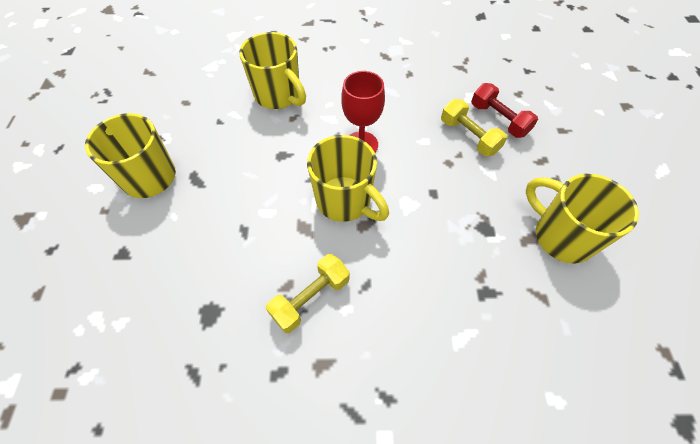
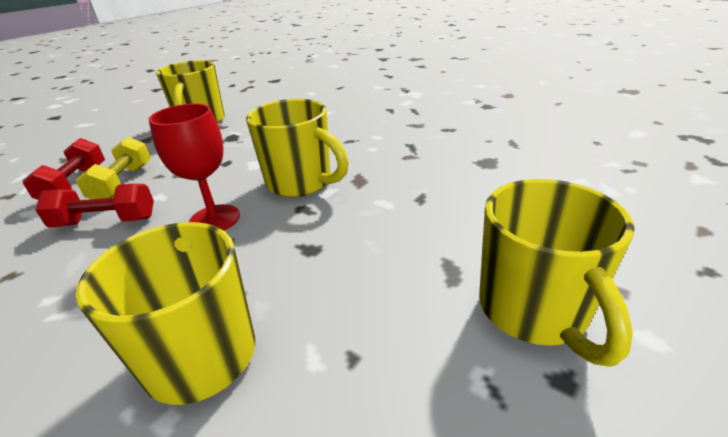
camera: 140 degrees left, 25 degrees down
yellow dumbbell [266,254,350,333] -> none
yellow mug [307,135,389,222] -> yellow mug turned 135 degrees clockwise [246,99,349,197]
none -> red dumbbell [36,184,154,228]

